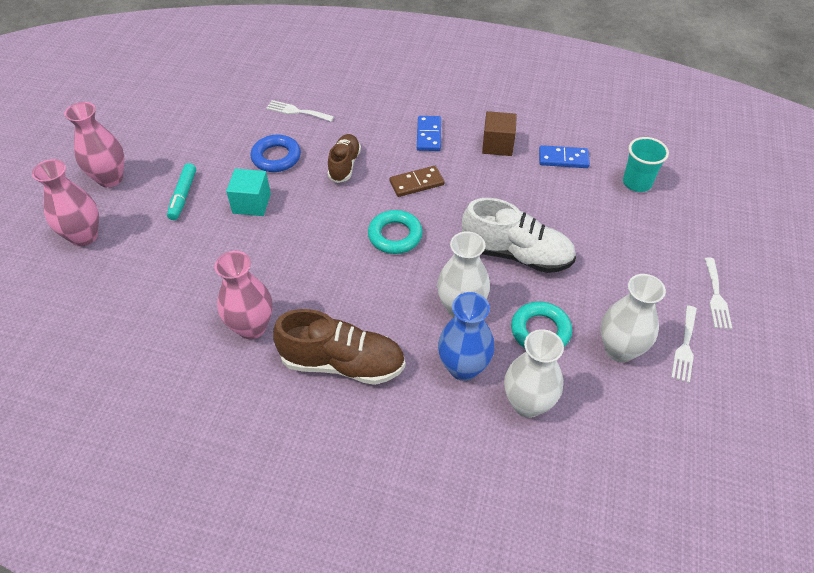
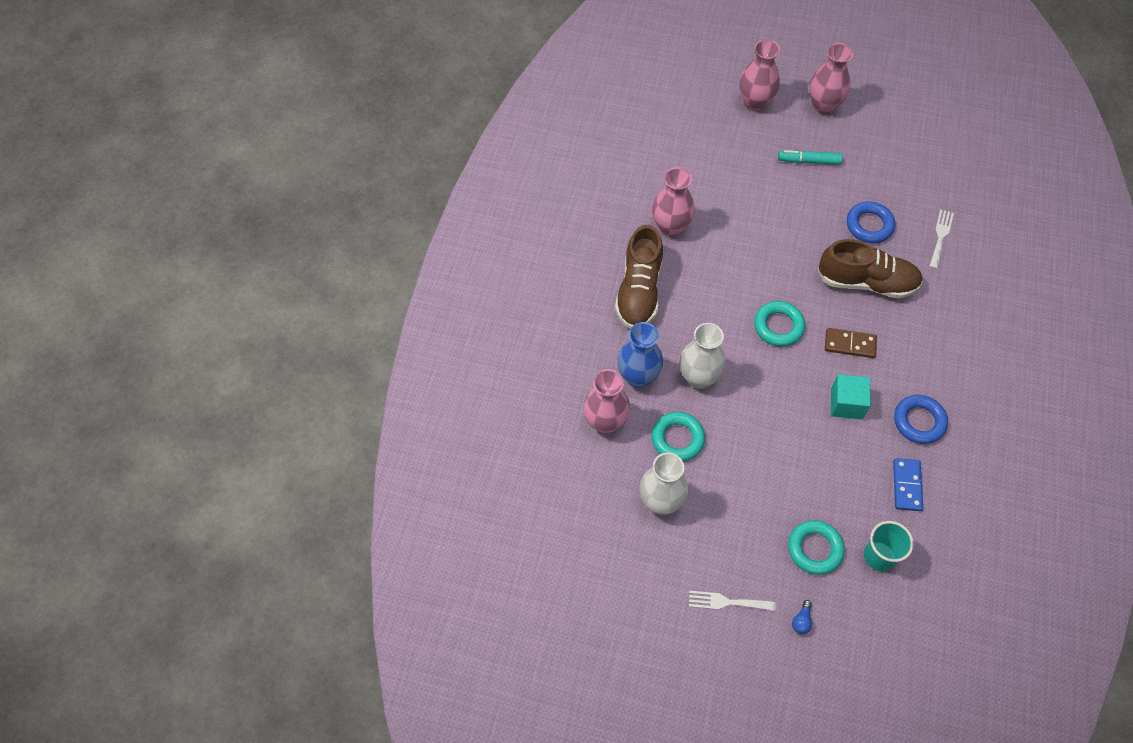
camera: 90 degrees right, 10 degrees up
turquoise cube [226,169,271,216] -> turquoise cube moved to [831,374,871,419]
brown shoe [327,134,361,183] -> brown shoe [818,239,923,299], size x1.61
brown domino [390,166,444,197] -> brown domino turned 60 degrees counterclockwise [825,328,877,358]
blue domino [417,116,441,151] -> none
white shoe [462,198,576,273] -> none
brown cube [482,111,517,156] -> blue ring [894,395,948,444]
white vase [504,329,564,418] -> pink vase [583,369,630,434]
white fork [671,305,697,383] -> none
none -> turquoise ring [788,520,845,575]
none -> blue light bulb [792,600,812,634]

